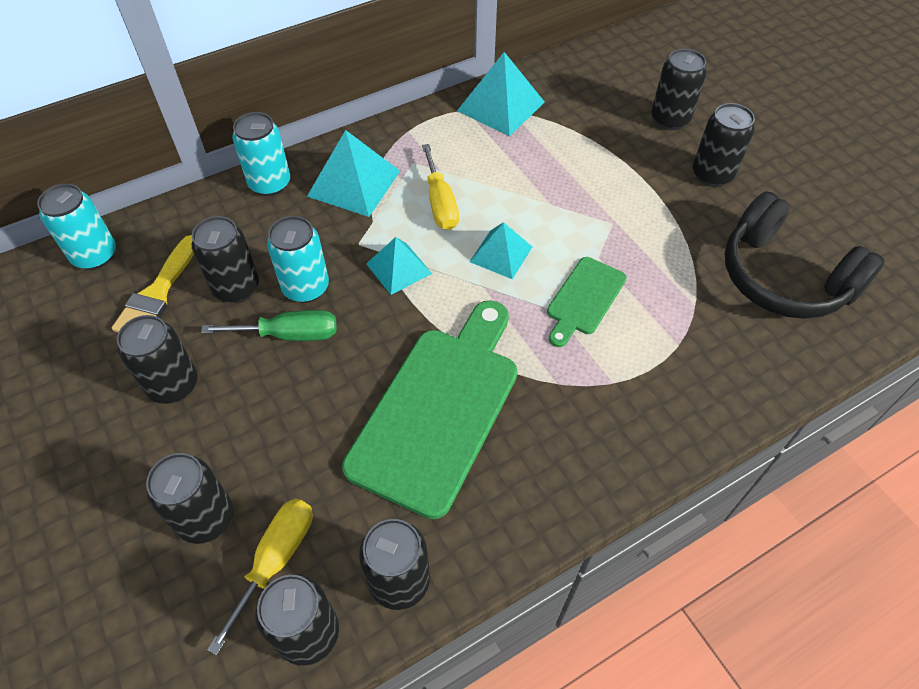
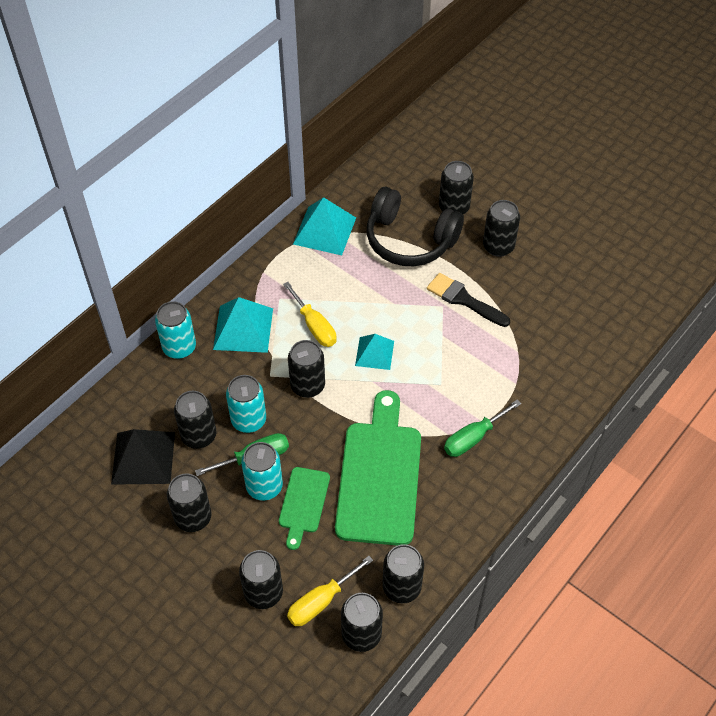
camera: 20 degrees left, 0 degrees up
turquoise can [37,184,116,270] -> turquoise can moved to [241,442,283,501]
yellow brush [112,235,194,332] -> black pyramid [111,429,175,485]
yellow screwdriver [207,499,313,655] -> yellow screwdriver turned 135 degrees counterclockwise [287,556,373,626]
turquoise pyramid [366,237,432,295] -> black can [288,340,325,398]
green cutting board [547,257,627,347] -> green cutting board moved to [279,467,330,550]
black headphones [725,191,885,319] -> black headphones moved to [366,187,464,266]
none -> black brush [427,273,510,327]
none -> green screwdriver [444,399,521,457]

